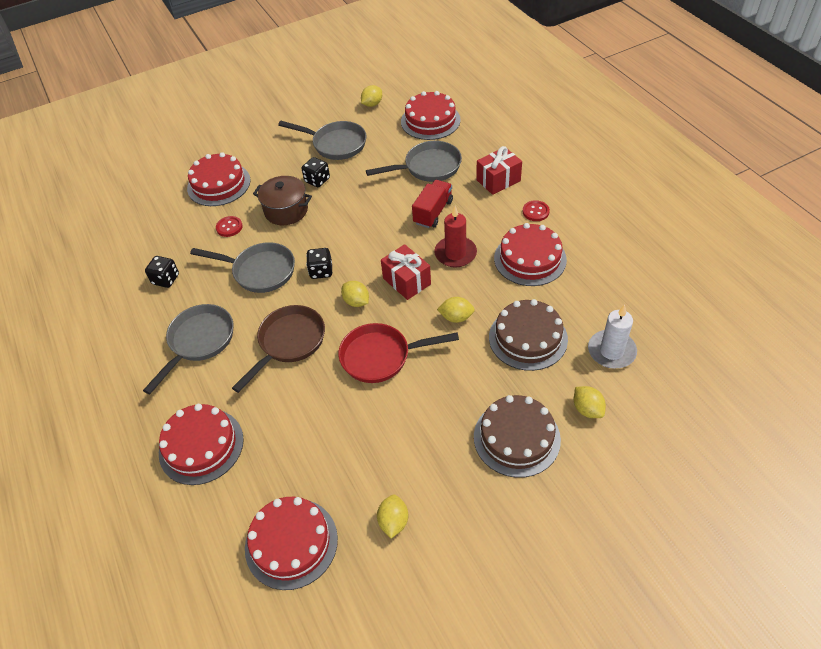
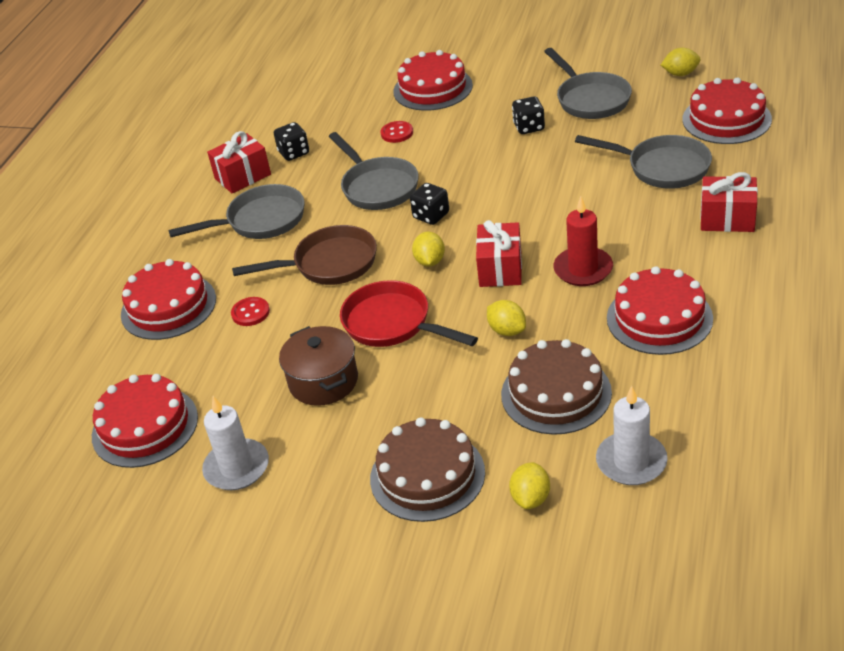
camera: 45 degrees right, 10 degrees down
brown pot [253,176,312,225] -> brown pot moved to [279,326,358,406]
yellow lemon [377,494,408,538] -> white candle [202,396,269,490]
red truck [412,180,453,228] -> none
red button [523,200,550,221] -> red button moved to [231,297,270,326]
none -> red gift [207,131,271,194]

